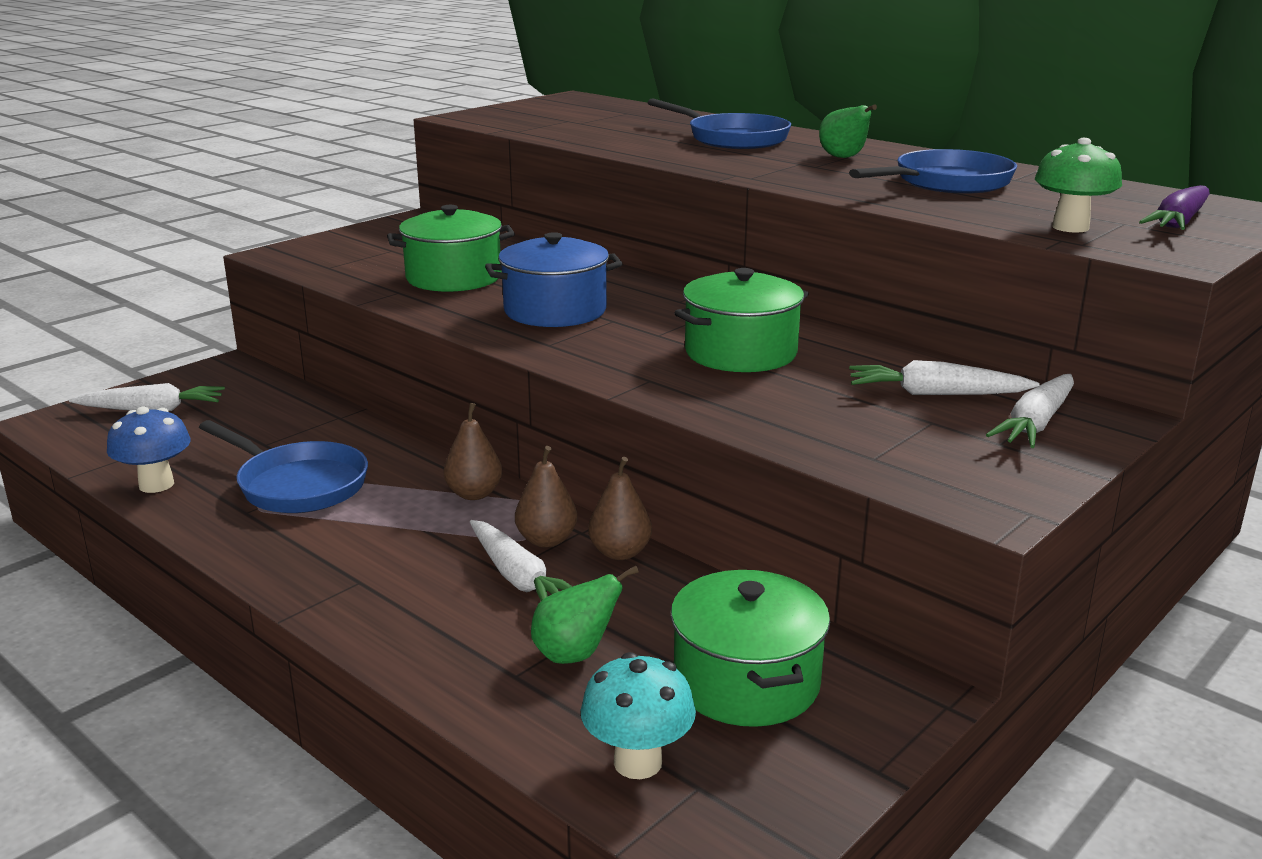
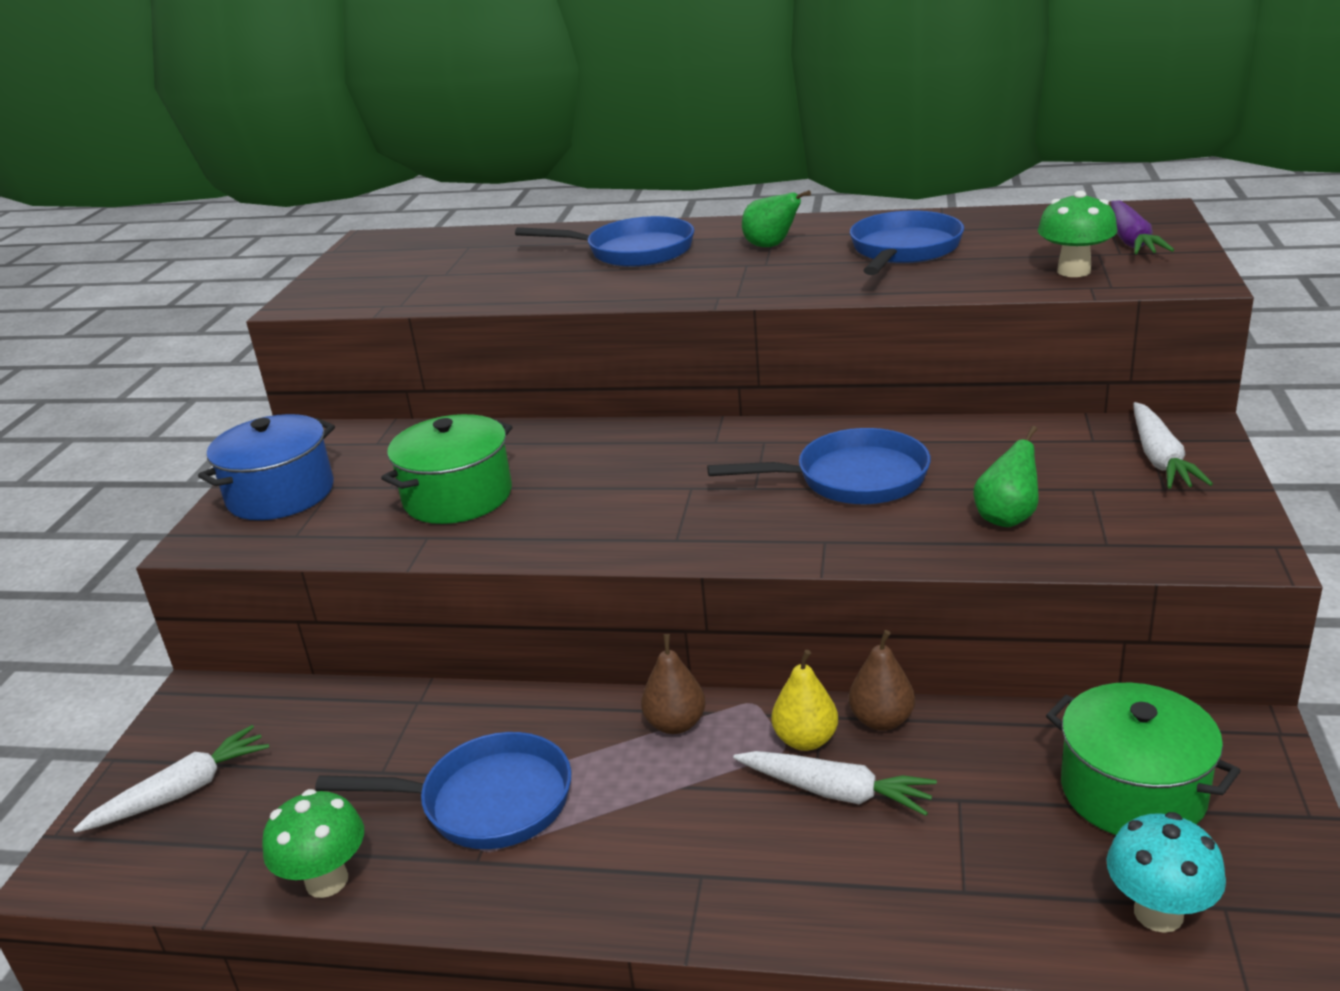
camera: 30 degrees left, 5 degrees up
blue mushroom [107,406,191,493] -> green mushroom [262,789,364,898]
blue pot [485,232,623,327] -> blue pot moved to [198,414,335,520]
brown pear [515,446,578,548] -> yellow pear [772,650,838,751]
green pear [531,566,639,664] -> green pear moved to [974,426,1039,527]
green pot [674,268,809,372] -> blue pan [707,428,931,504]
white carrot [849,360,1040,395] -> none

